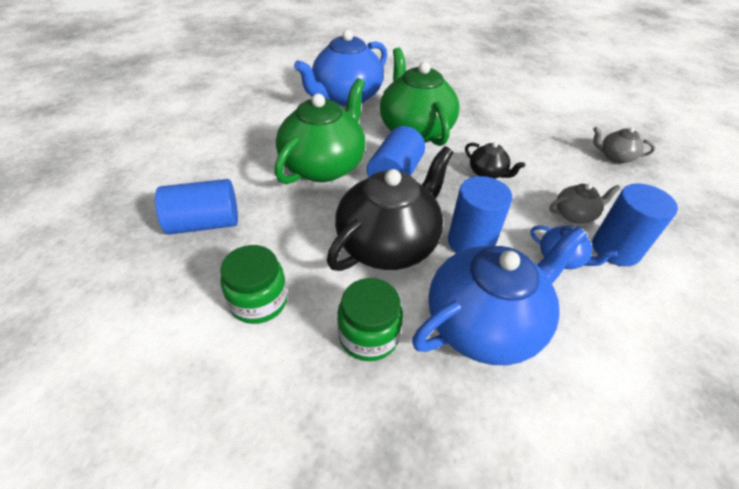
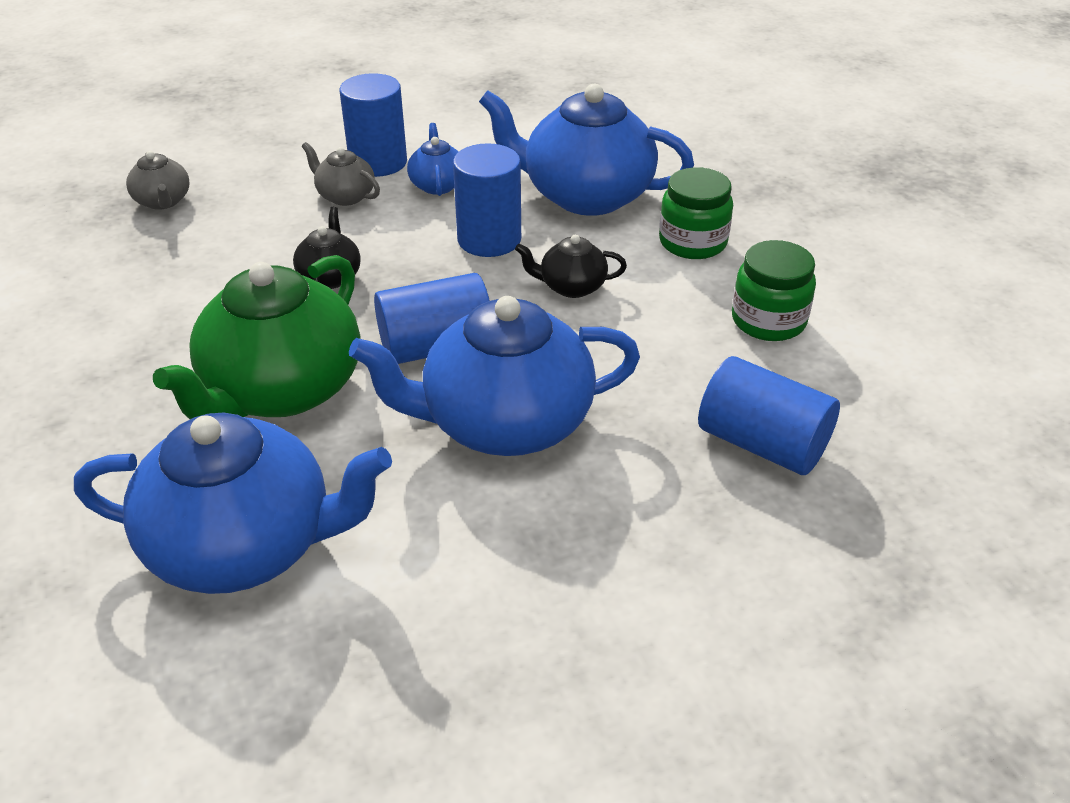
camera: 130 degrees left, 5 degrees down
green teapot [275,78,365,184] -> blue teapot [349,296,640,456]
black teapot [327,146,453,271] -> black teapot [515,234,627,298], size x0.46

